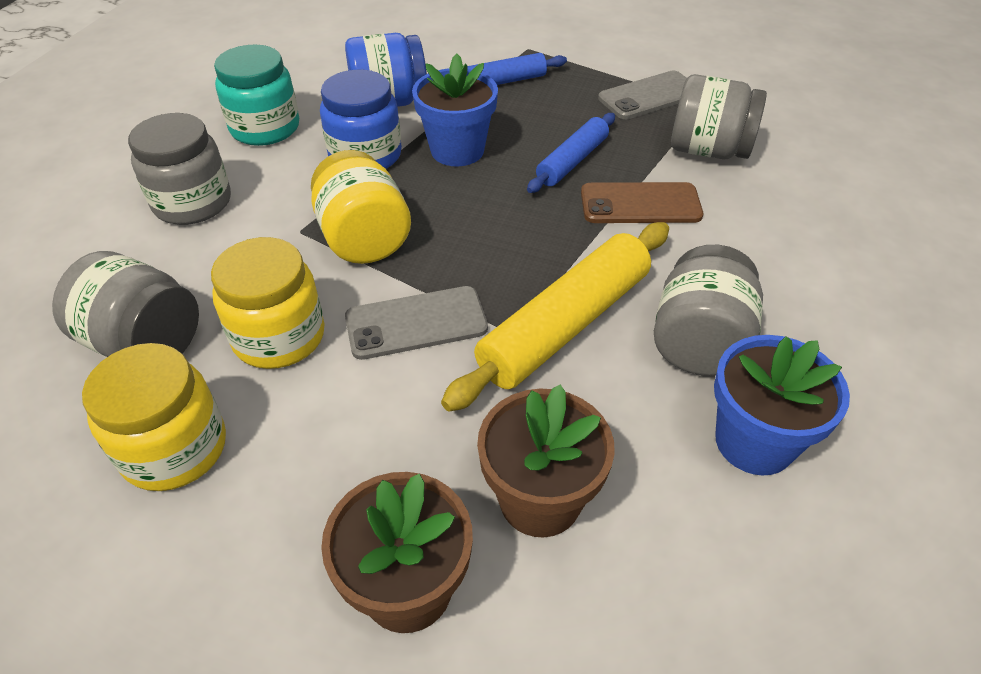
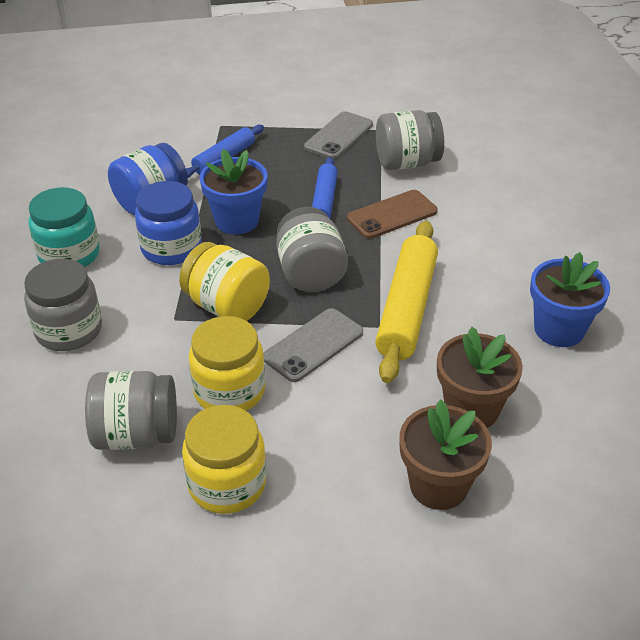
camera: 30 degrees left, 5 degrees down
grey jar [654,245,763,376] -> grey jar moved to [276,207,348,292]

